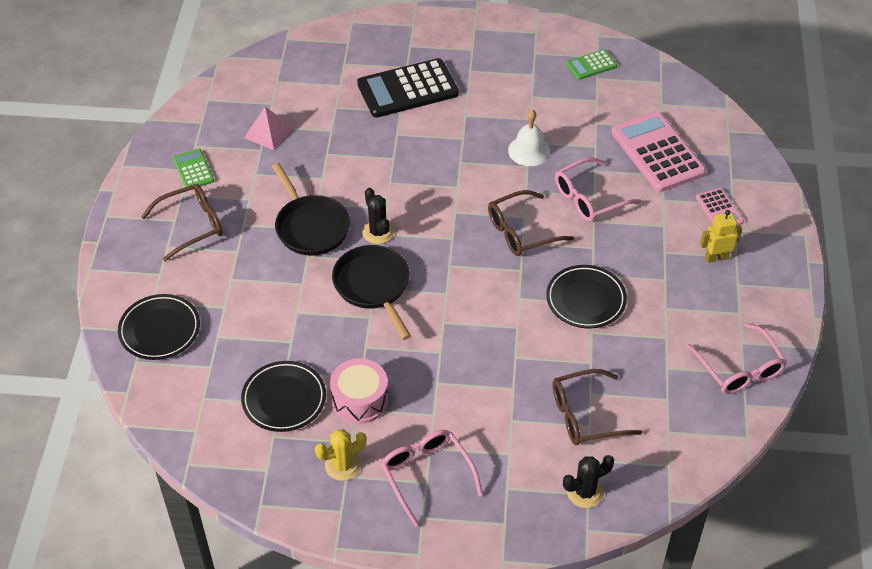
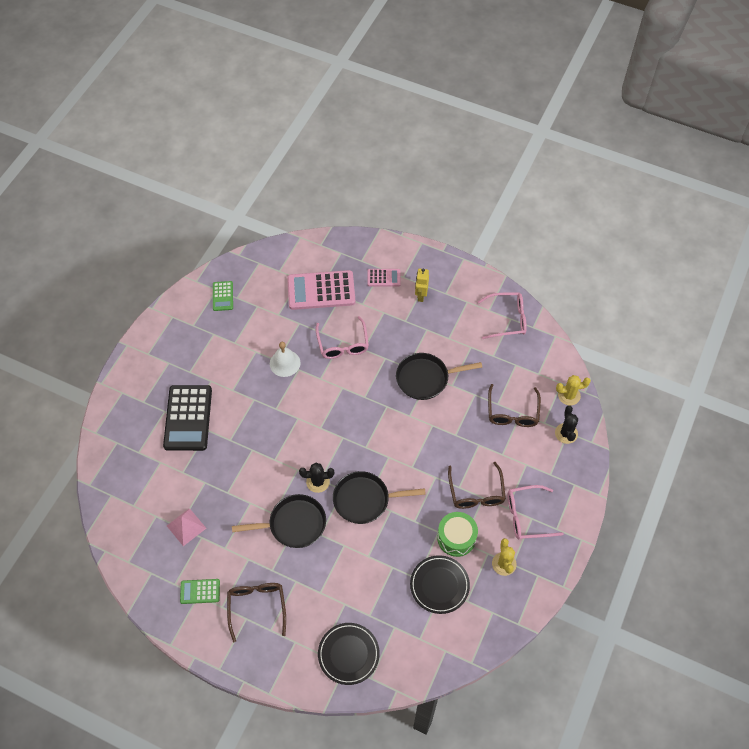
camera: 70 degrees left, 10 degrees up
pink drum [330,358,388,424] -> green drum [437,512,478,557]
brown glasses [488,190,574,256] -> brown glasses moved to [448,462,506,509]
black plate [546,265,627,328] -> black pan [396,353,482,400]
none -> yellow cactus [556,375,591,405]

